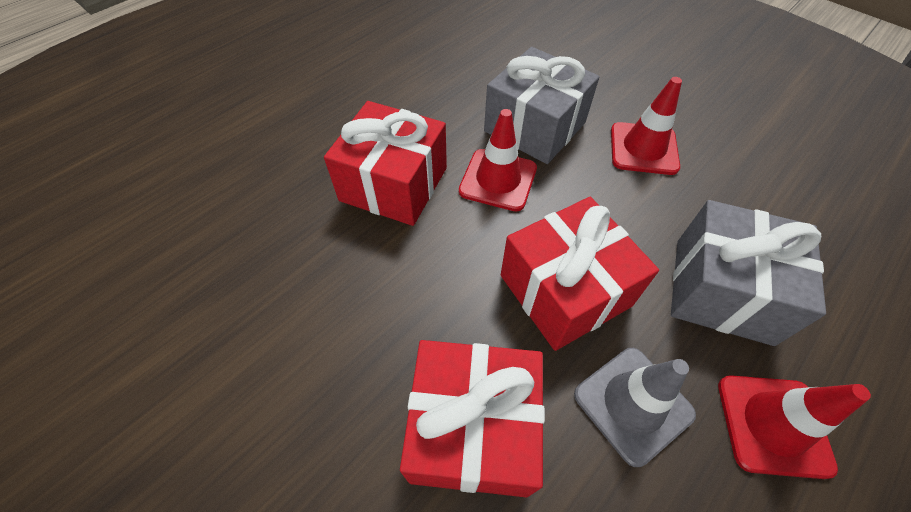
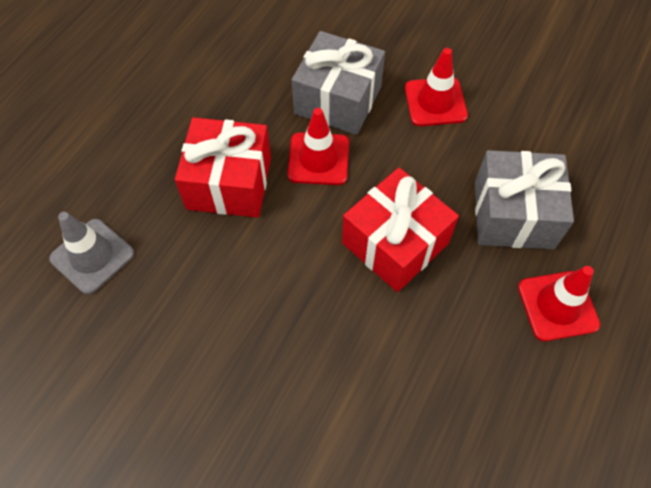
camera: 15 degrees left, 5 degrees up
red gift [400,340,545,497] -> none
grey traffic cone [574,348,696,467] -> grey traffic cone moved to [49,212,134,294]

